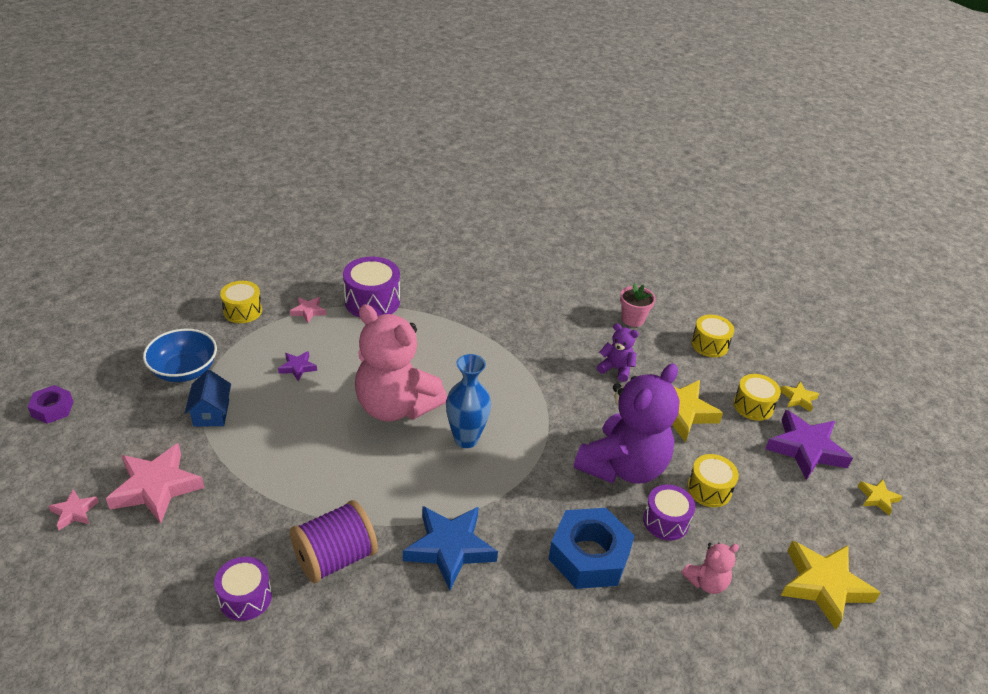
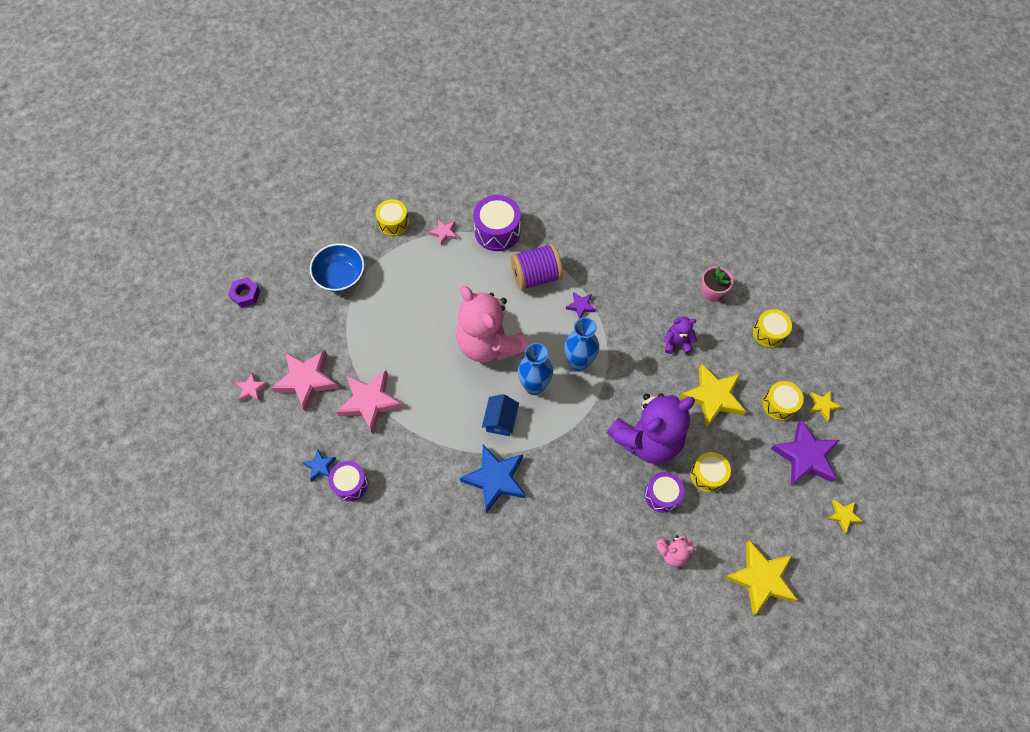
camera: 20 degrees right, 25 degrees up
blue house [185,370,231,427] -> blue house moved to [482,394,519,436]
purple star [278,351,317,381] -> purple star moved to [566,292,596,319]
purple spool [290,500,378,583] -> purple spool moved to [511,243,563,291]
blue nut [548,508,634,589] -> none
purple teddy bear [597,323,639,382] -> purple teddy bear turned 45 degrees counterclockwise [664,317,697,354]
none -> blue star [303,449,336,482]
none -> pink star [336,370,403,434]
none -> blue vase [564,318,599,371]

